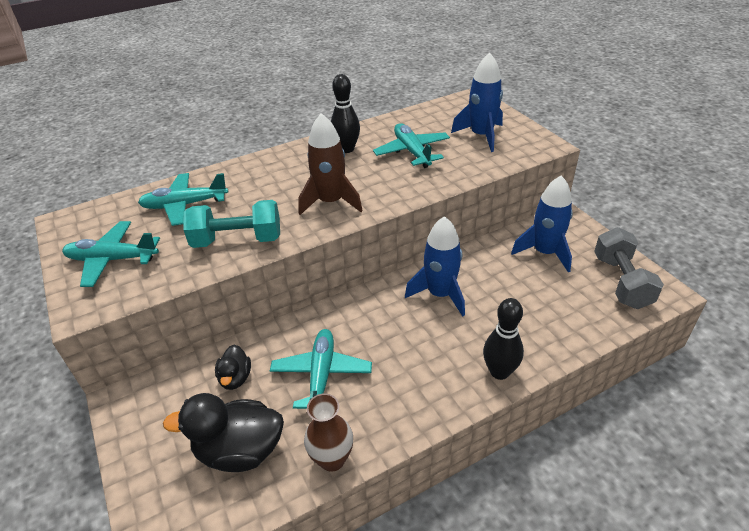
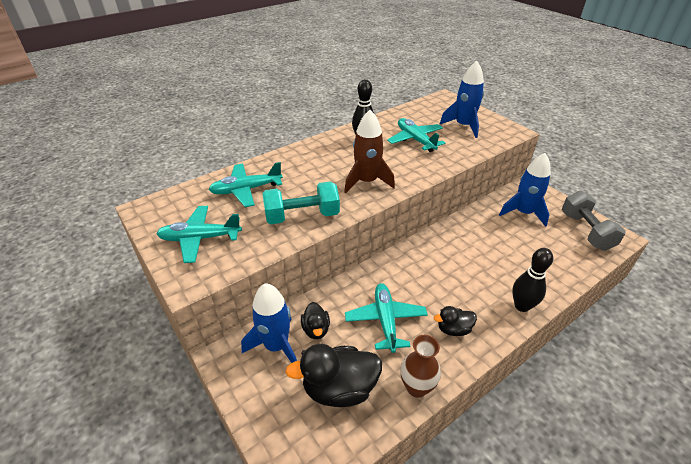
camera: 10 degrees left, 0 degrees up
blue rocket [405,216,465,316] -> blue rocket moved to [241,283,297,363]
none -> black duck [434,306,477,336]

